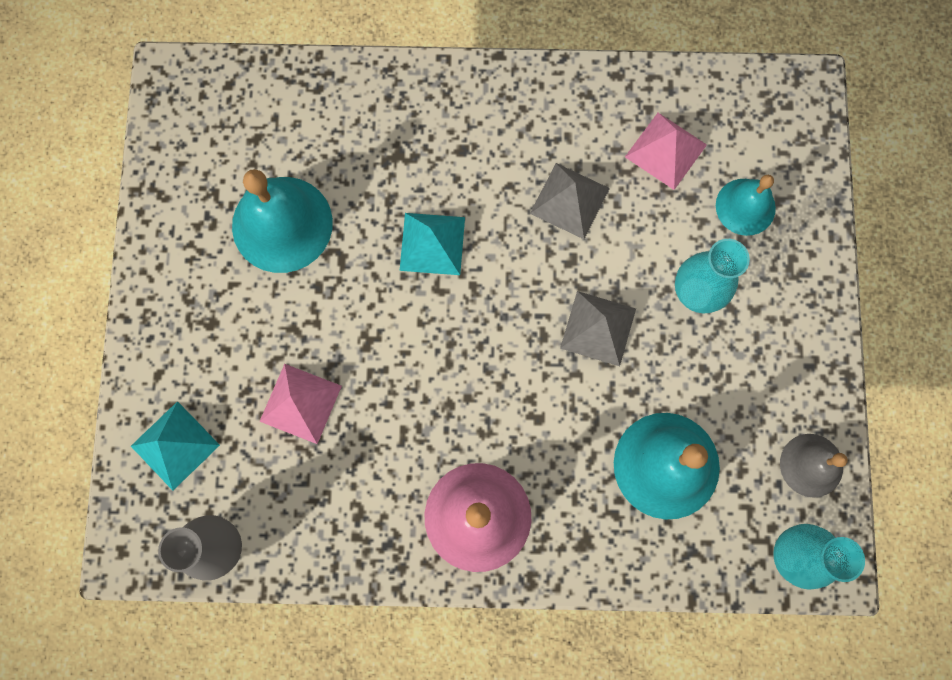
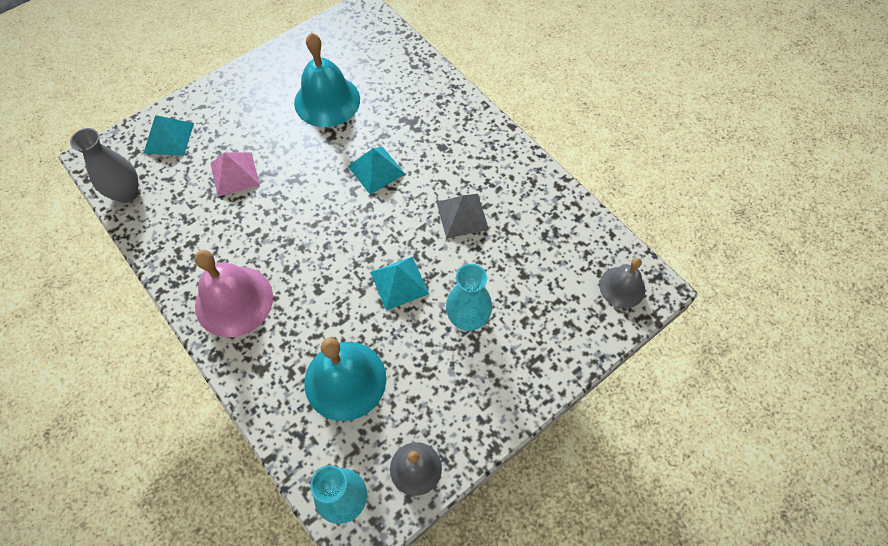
camera: 50 degrees right, 15 degrees down
grey pyramid [560,291,636,366] -> turquoise pyramid [370,257,429,310]
pink pyramid [625,113,707,190] -> none
turquoise bell [716,175,776,236] -> none
none -> grey bell [599,258,645,308]

